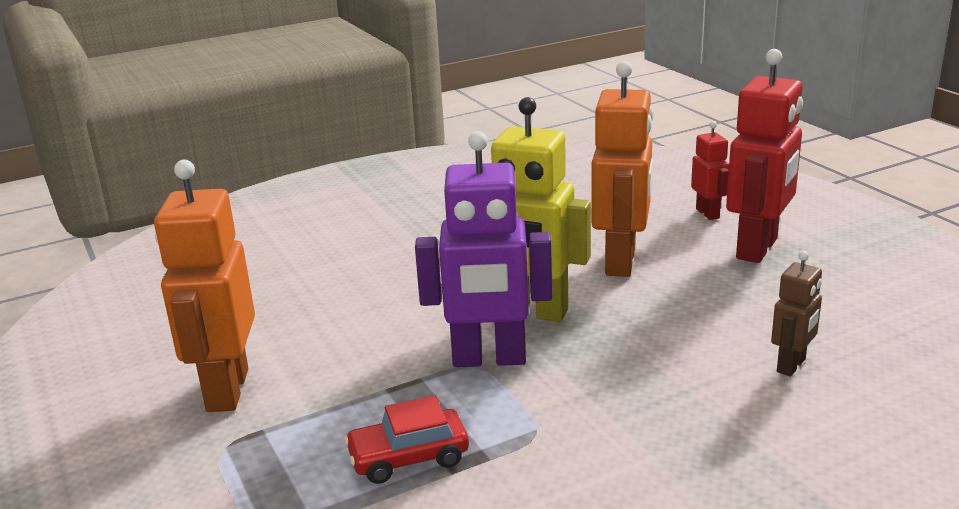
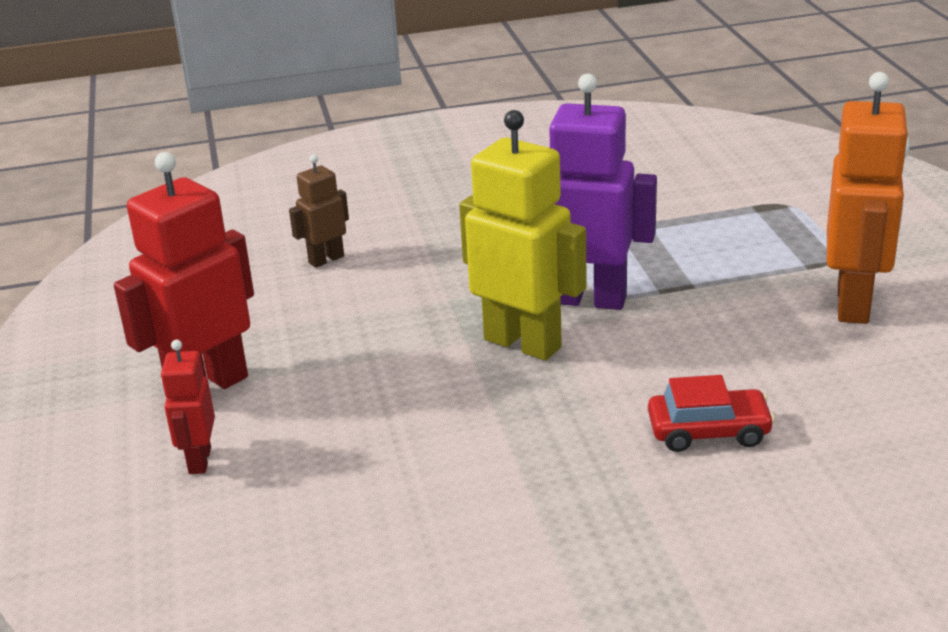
camera: 165 degrees left, 5 degrees up
red car [344,395,469,484] -> red car moved to [648,375,775,452]
orange robot [591,61,654,277] -> none

